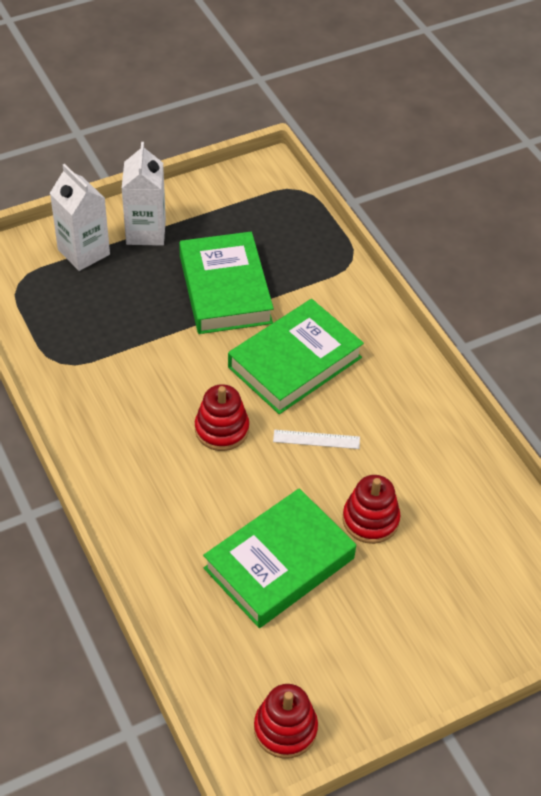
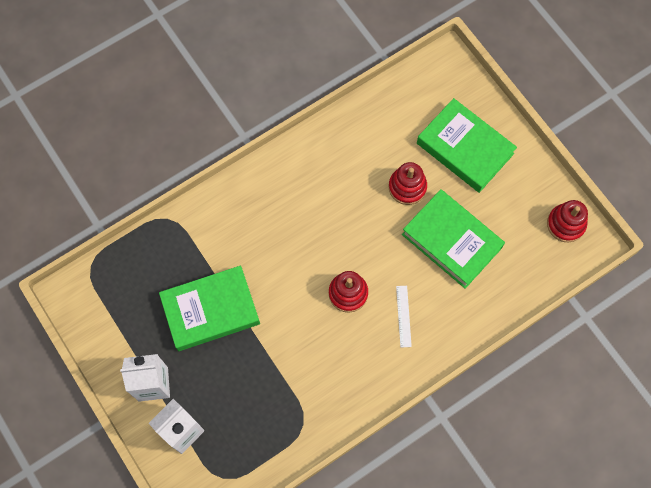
camera: 95 degrees left, 20 degrees up
green book [228,299,364,414] -> green book moved to [417,98,517,193]
white ruler [273,430,360,449] -> white ruler moved to [396,286,412,348]

